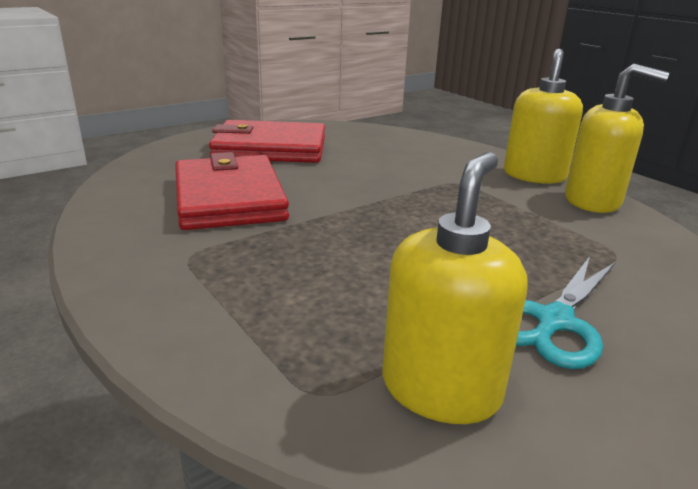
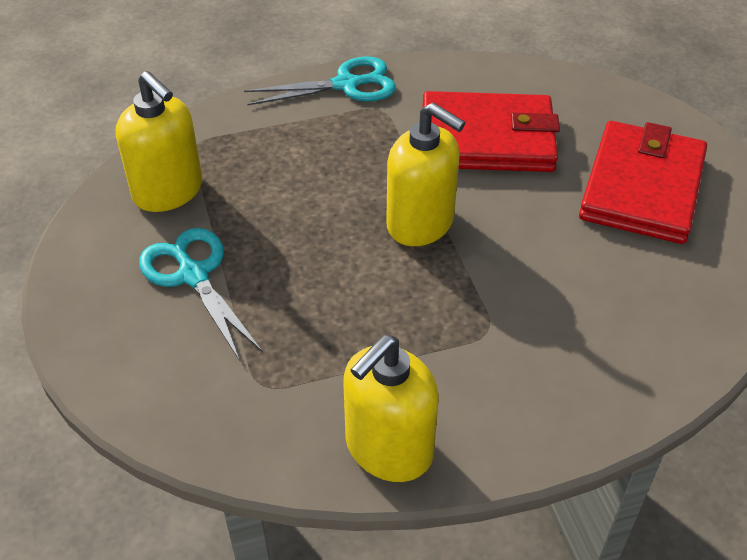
camera: 110 degrees right, 20 degrees up
yellow soap dispenser [504,49,583,184] -> yellow soap dispenser moved to [386,102,465,246]
none -> turquoise scissors [244,56,396,105]

